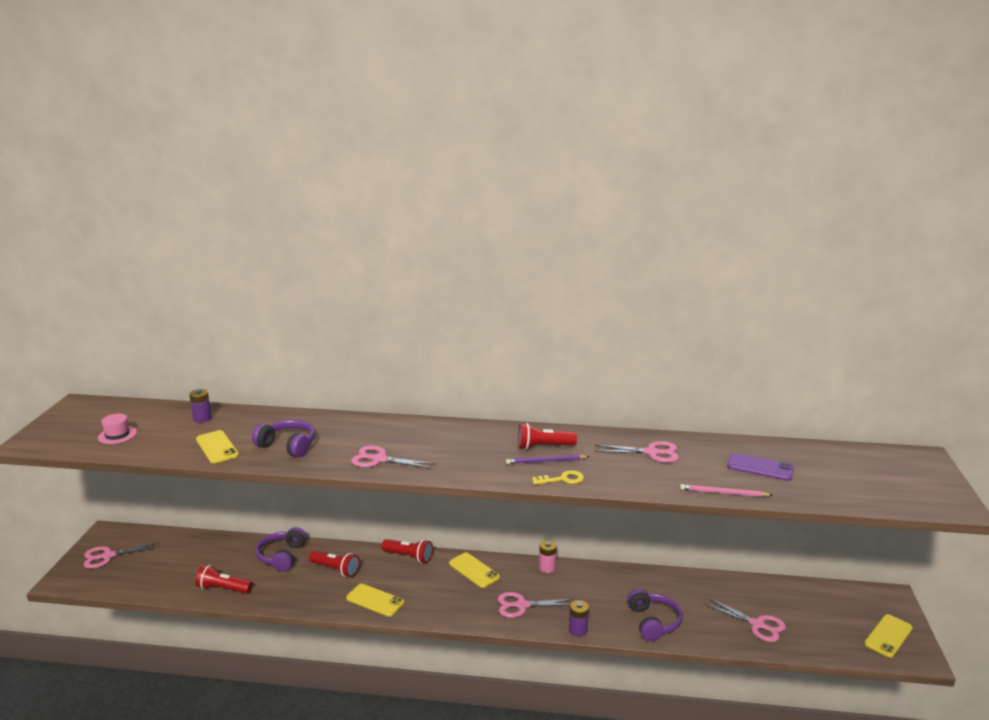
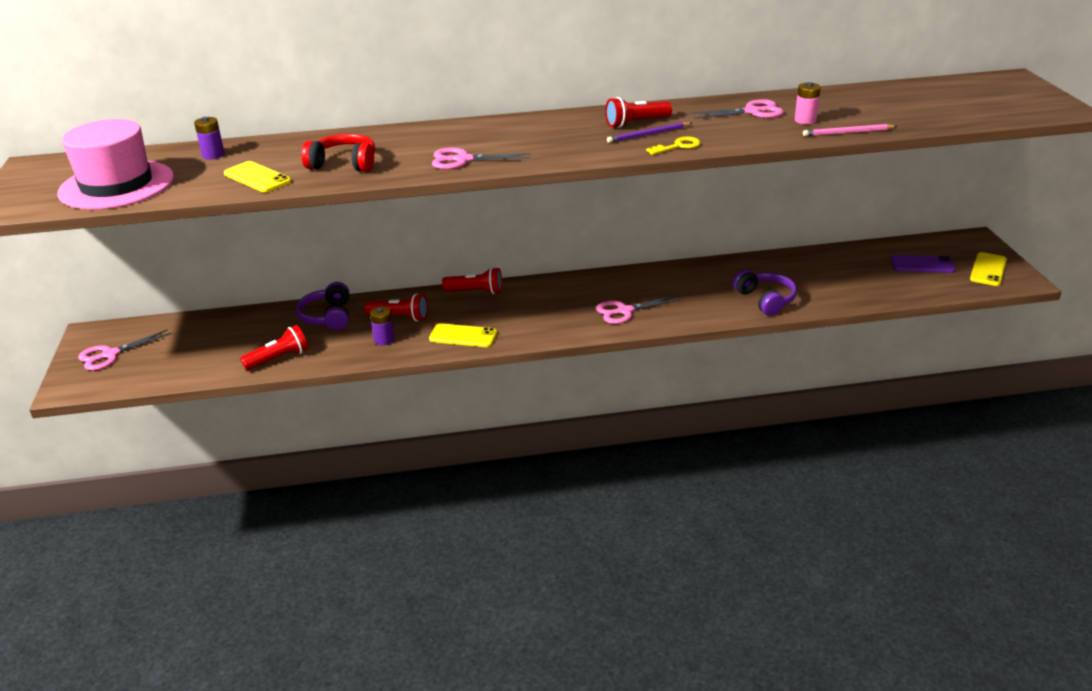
camera: 15 degrees left, 10 degrees up
pink hat [98,414,137,444] -> pink hat [57,119,174,210], size x2.38
red flashlight [195,564,253,594] -> red flashlight turned 150 degrees clockwise [240,325,308,370]
purple headphones [252,420,315,458] -> red headphones [301,134,375,172]
yellow phone [449,552,500,588] -> none
pink battery [539,540,557,573] -> pink battery moved to [795,82,821,124]
purple battery [569,600,589,637] -> purple battery moved to [370,306,395,345]
pink scissors [704,598,786,642] -> none
purple phone [727,453,794,481] -> purple phone moved to [891,255,956,273]

